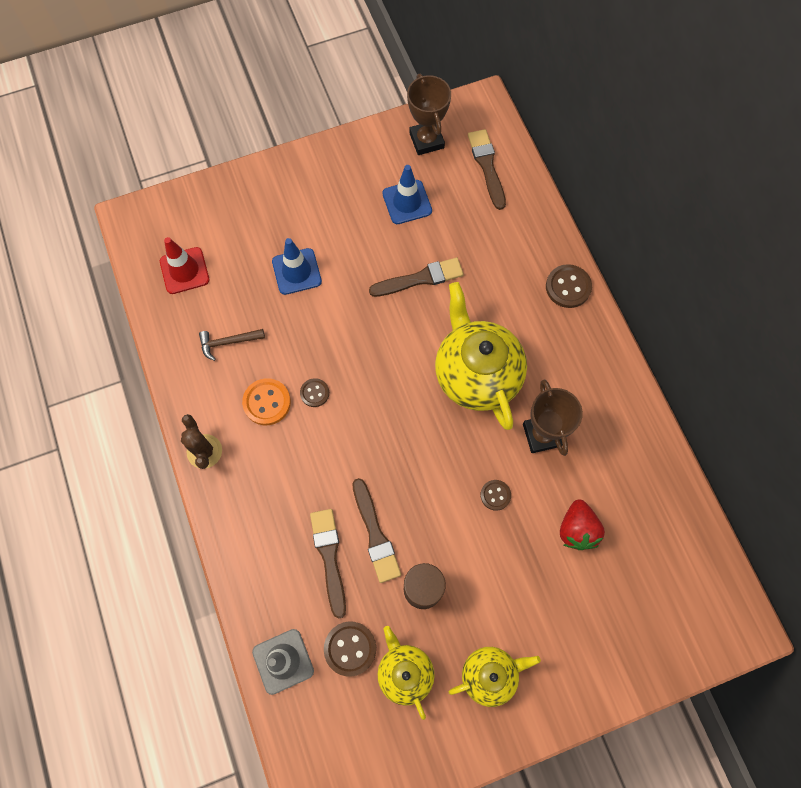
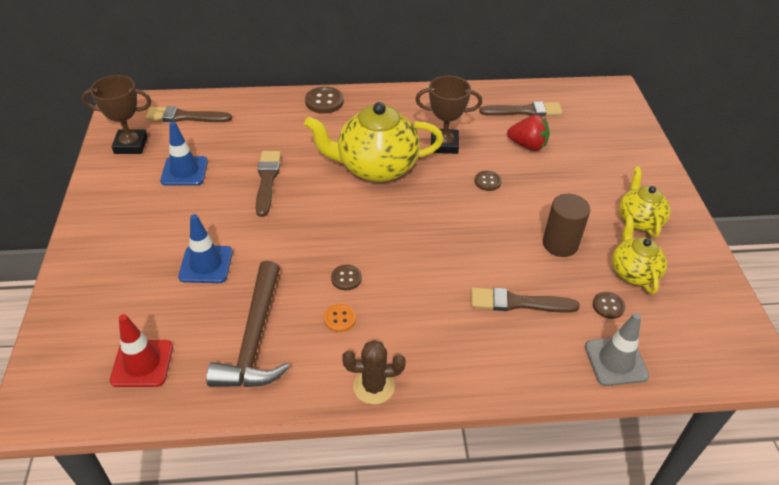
camera: 75 degrees left, 25 degrees down
brown hammer [199,329,265,361] -> brown hammer [206,261,290,387], size x2.01
orange button [242,378,291,425] -> orange button [324,304,356,332], size x0.62
brown button [324,621,376,677] -> brown button [593,292,625,319], size x0.62
brown brush [352,478,401,583] -> brown brush moved to [479,101,563,117]
yellow teapot [378,626,435,720] -> yellow teapot turned 90 degrees clockwise [612,215,667,294]

